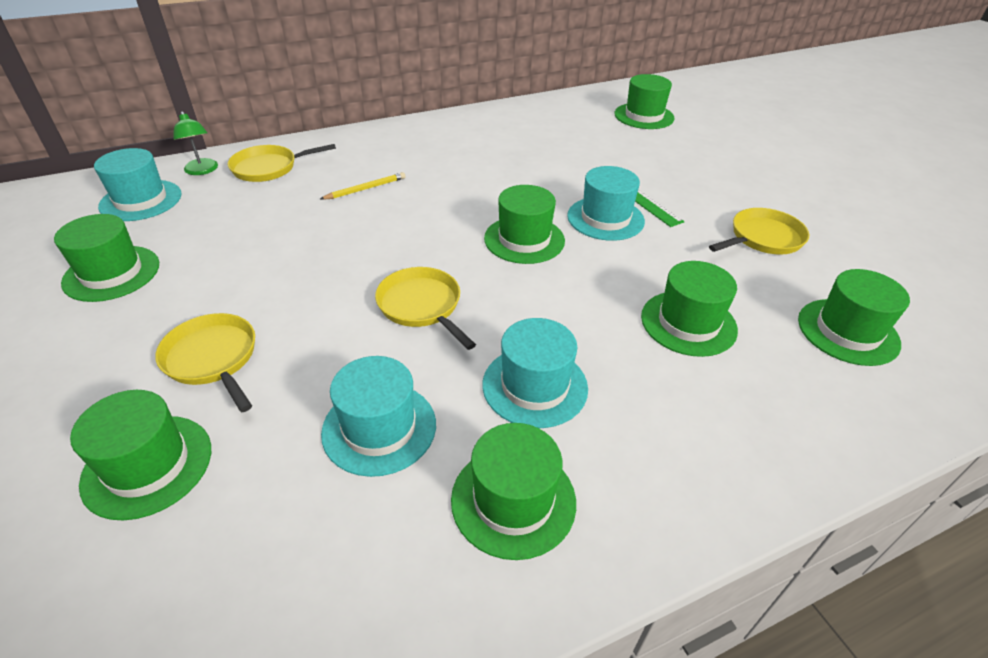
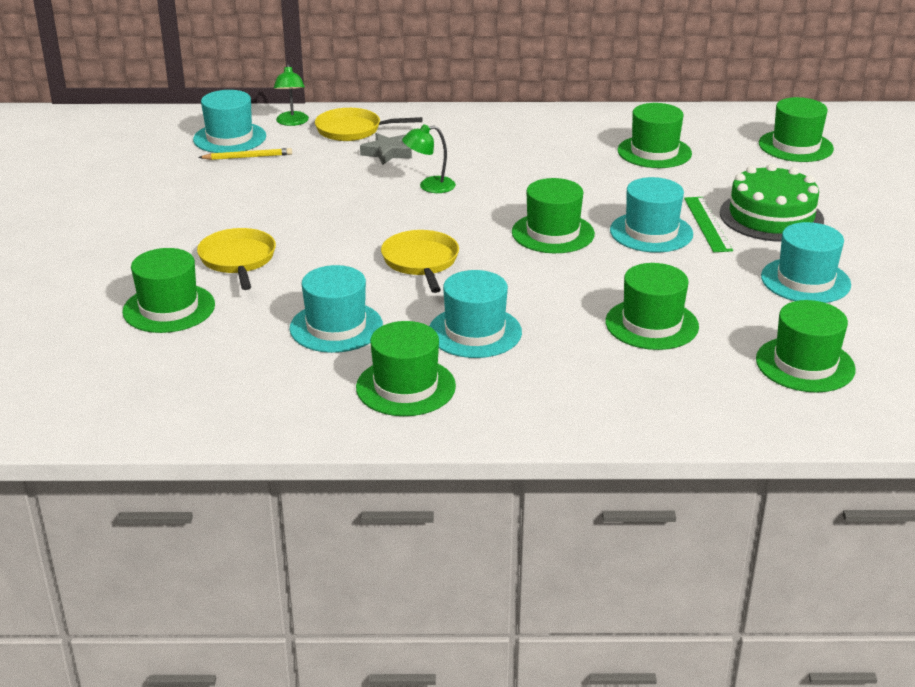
camera: 25 degrees right, 10 degrees down
green hat [54,214,159,302] -> green hat moved to [618,103,692,168]
yellow pencil [320,172,406,200] -> yellow pencil moved to [198,148,292,160]
yellow pan [709,208,810,255] -> turquoise hat [761,222,851,303]
none -> grey star [360,133,412,165]
none -> green lamp [402,124,456,193]
none -> green cake [720,164,824,242]

